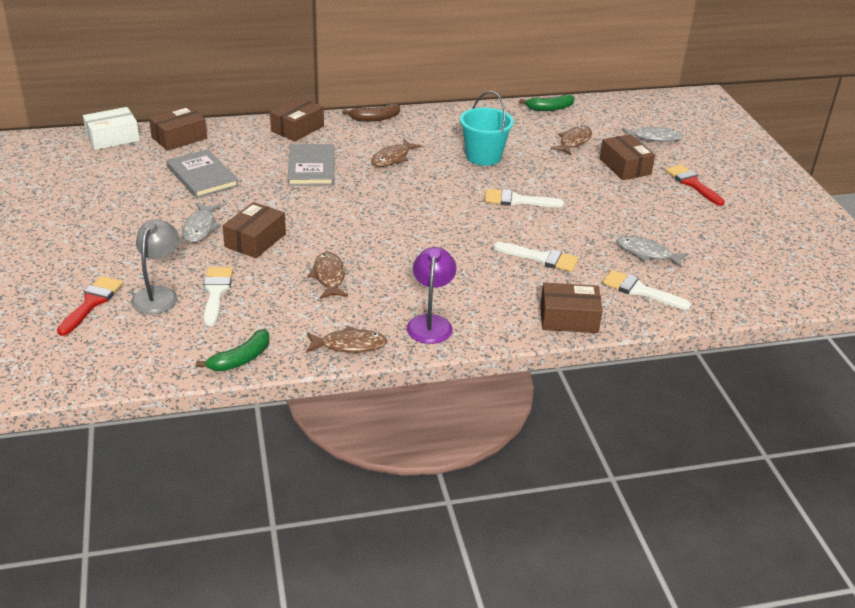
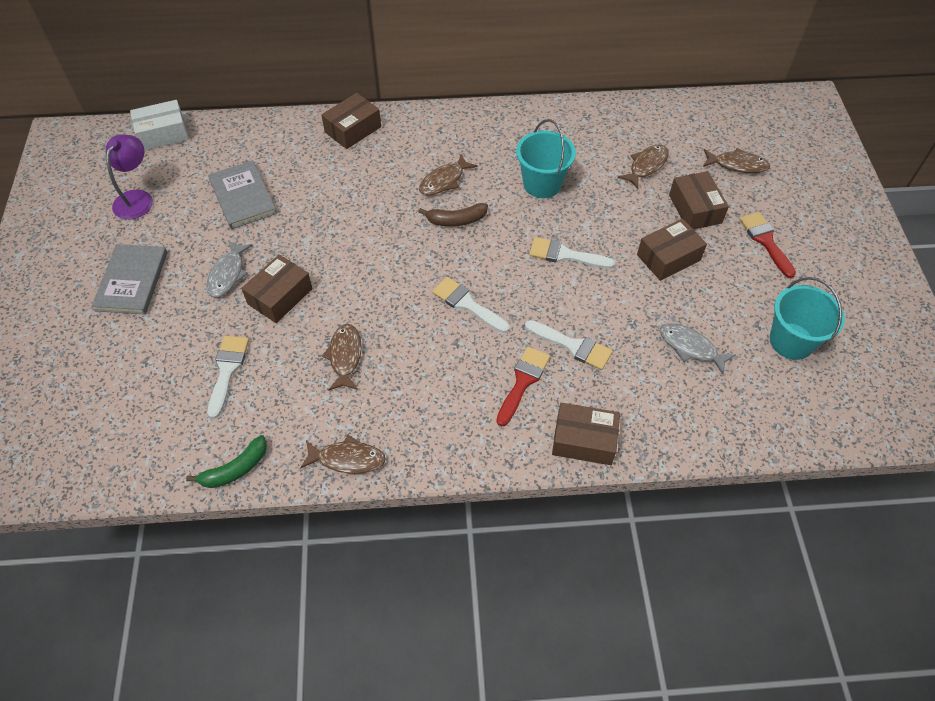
camera: 10 degrees right, 20 degrees up
red brush [57,276,123,336] -> red brush moved to [496,346,550,426]
grey lamp [131,219,179,314] -> none
brown box [149,106,207,151] -> brown box moved to [637,219,707,281]
grey book [288,144,334,186] -> grey book moved to [92,244,167,314]
brown banana [342,104,400,122] -> brown banana moved to [419,203,488,227]
purple lamp [407,247,456,344] -> purple lamp moved to [106,134,153,220]
green banana [519,94,575,111] -> none
white brush [602,270,691,310] -> white brush moved to [432,277,510,333]
grey fish [622,126,682,142] -> brown fish [703,148,770,173]
none -> turquoise bucket [770,277,845,360]

